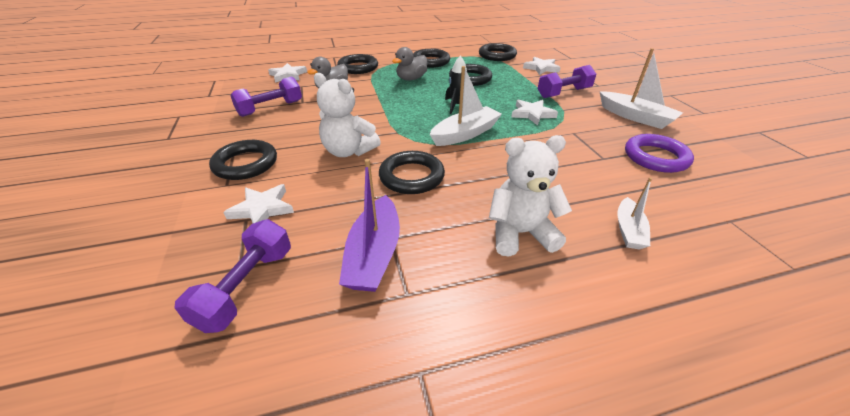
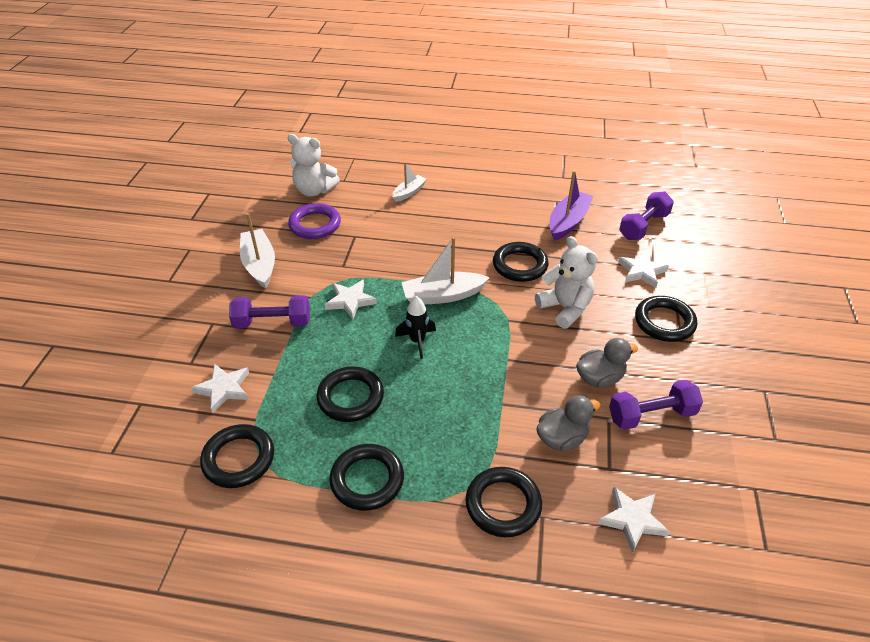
camera: 155 degrees left, 5 degrees up
grey duck [392,47,428,81] -> grey duck moved to [576,338,638,388]
white teddy bear [489,135,572,256] -> white teddy bear moved to [288,134,340,197]

